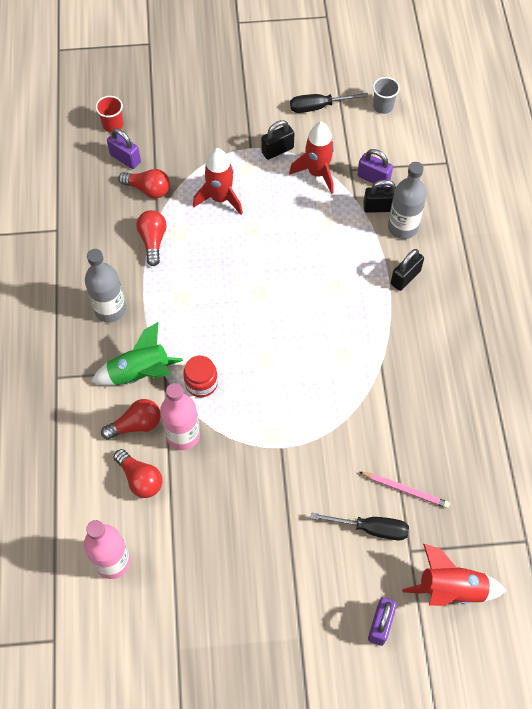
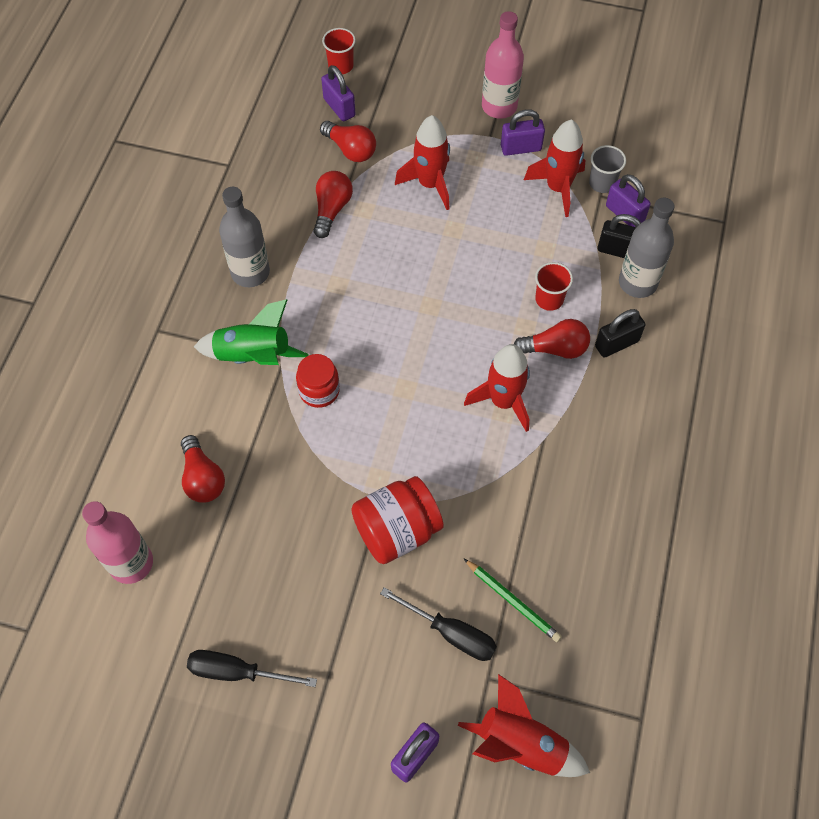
camera: 20 degrees right, 0 degrees up
red light bulb [101,399,161,440] -> red light bulb moved to [514,319,590,359]
pink bottle [160,383,200,450] -> pink bottle moved to [482,11,524,119]
black padlock [261,120,295,160] -> purple padlock [501,109,545,156]
black screwdriver [290,93,369,113] -> black screwdriver moved to [187,650,317,687]
pink pencil [360,472,450,508] -> green pencil [464,559,562,642]
grey cup [373,77,400,114] -> grey cup moved to [589,145,626,193]
none -> red jar [351,476,444,564]
none -> red rocket [464,344,530,432]
none -> red cup [535,262,573,311]

